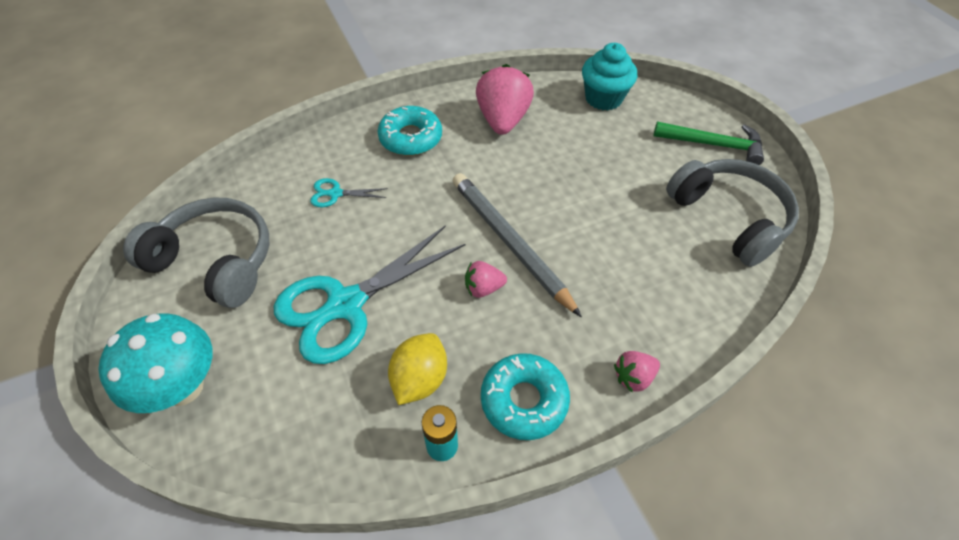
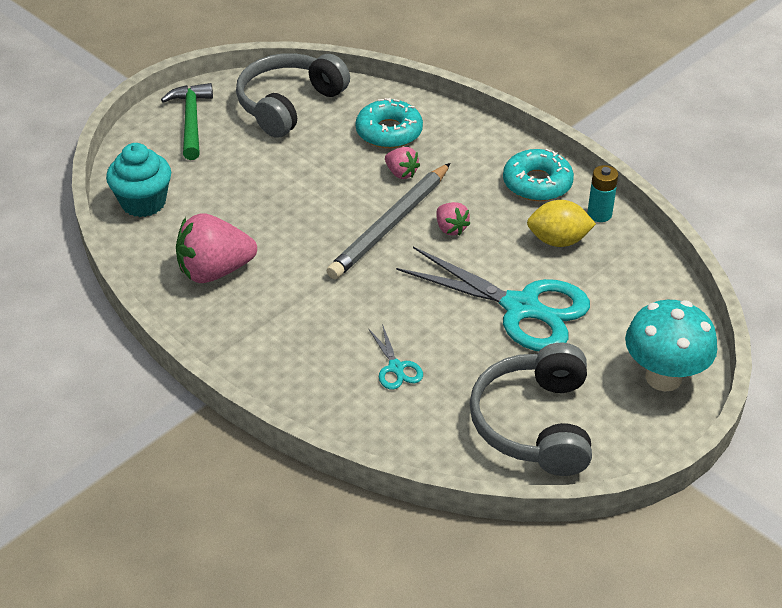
camera: 110 degrees left, 10 degrees down
turquoise donut [378,106,442,156] -> turquoise donut moved to [356,98,423,148]
pink strawberry [614,351,660,393] -> pink strawberry moved to [385,147,420,179]

